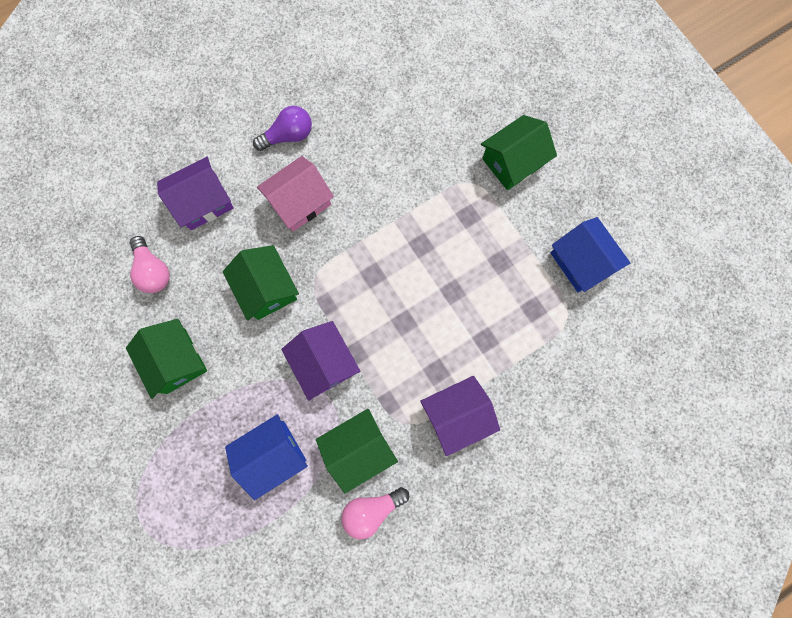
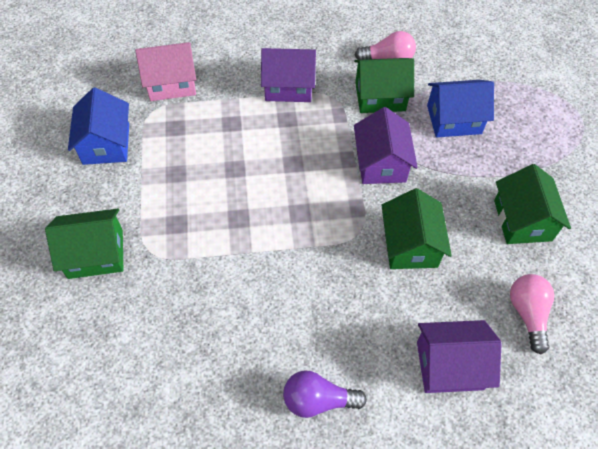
camera: 155 degrees left, 20 degrees down
pink house [257,156,334,232] -> pink house moved to [135,42,196,101]

